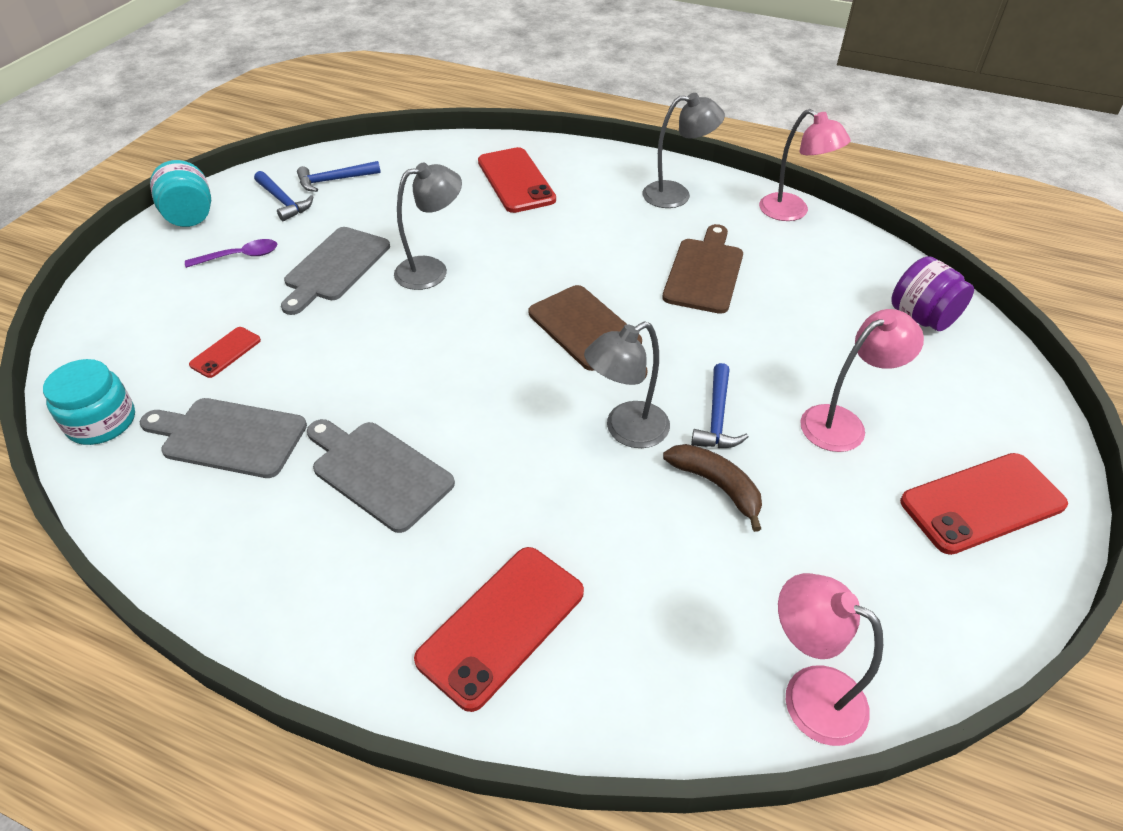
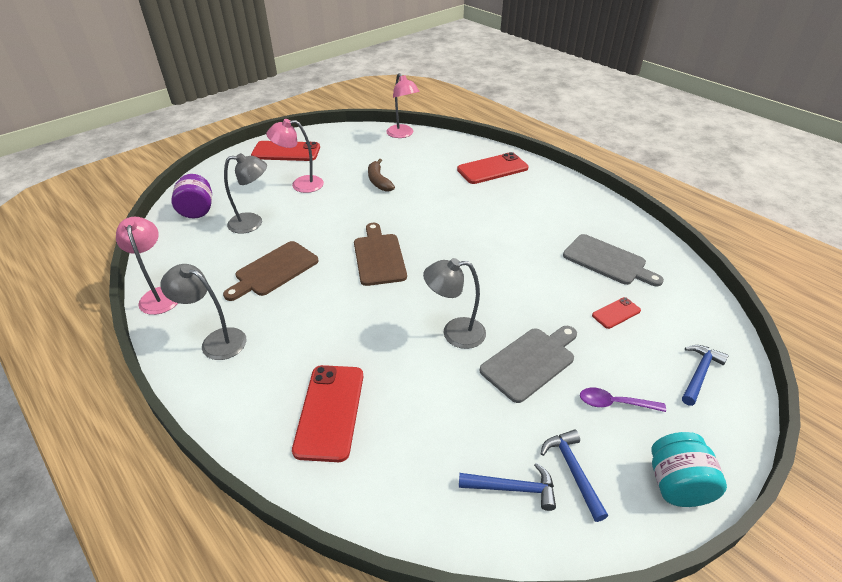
camera: 155 degrees left, 5 degrees down
turquoise jar [43,359,135,445] -> none
grey cutting board [307,419,455,533] -> none
grey lamp [584,321,670,448] -> grey lamp moved to [224,153,267,233]
blue hammer [691,363,749,448] -> blue hammer moved to [682,345,729,406]

